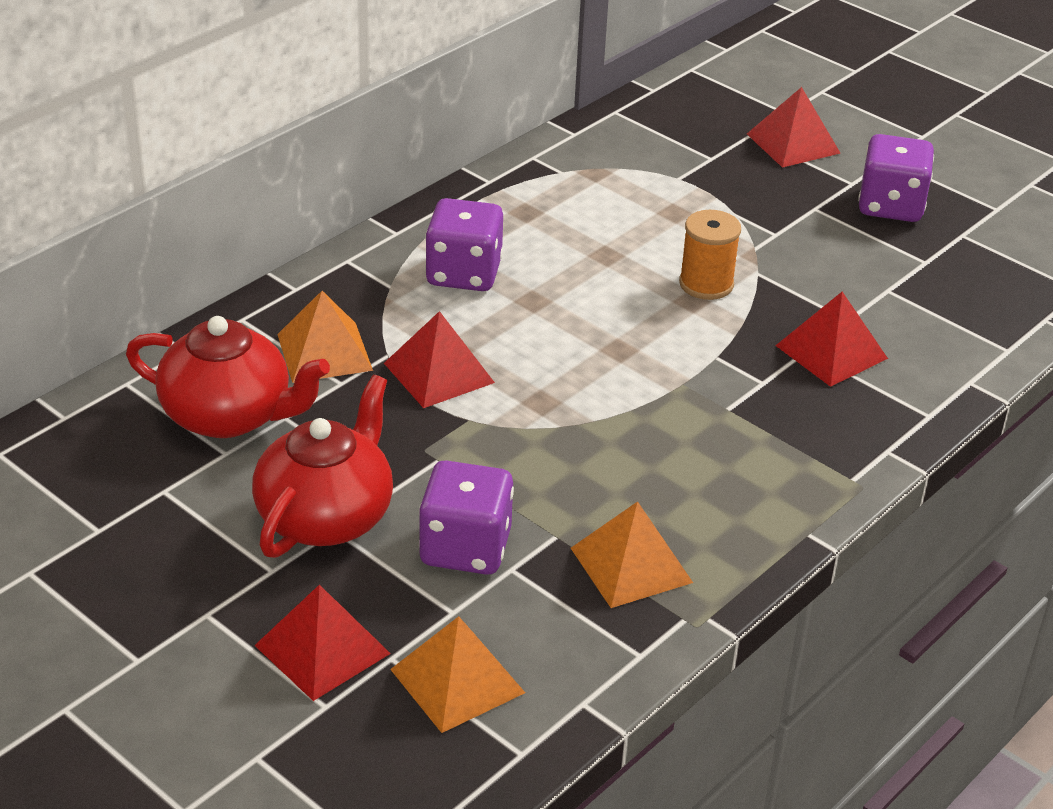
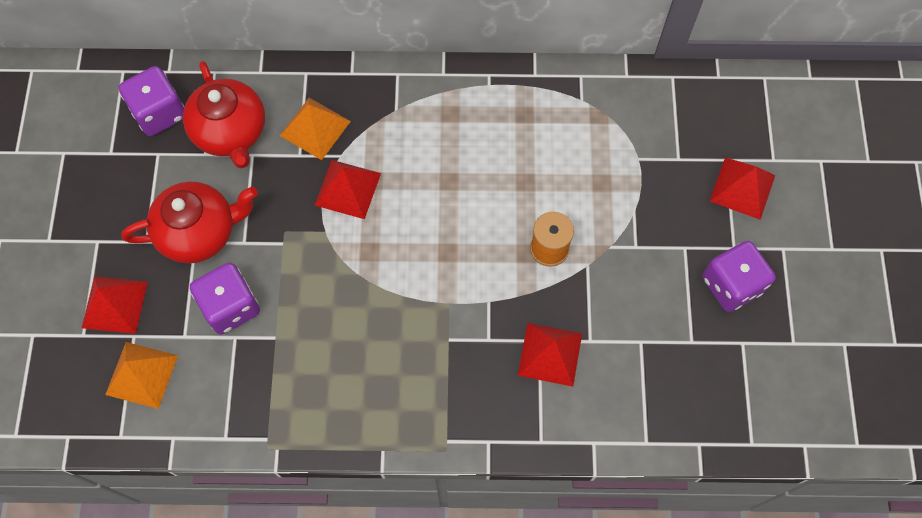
camera: 50 degrees right, 30 degrees up
purple dice [425,198,503,291] -> purple dice moved to [119,66,184,136]
orange pyramid [571,501,693,608] -> none

